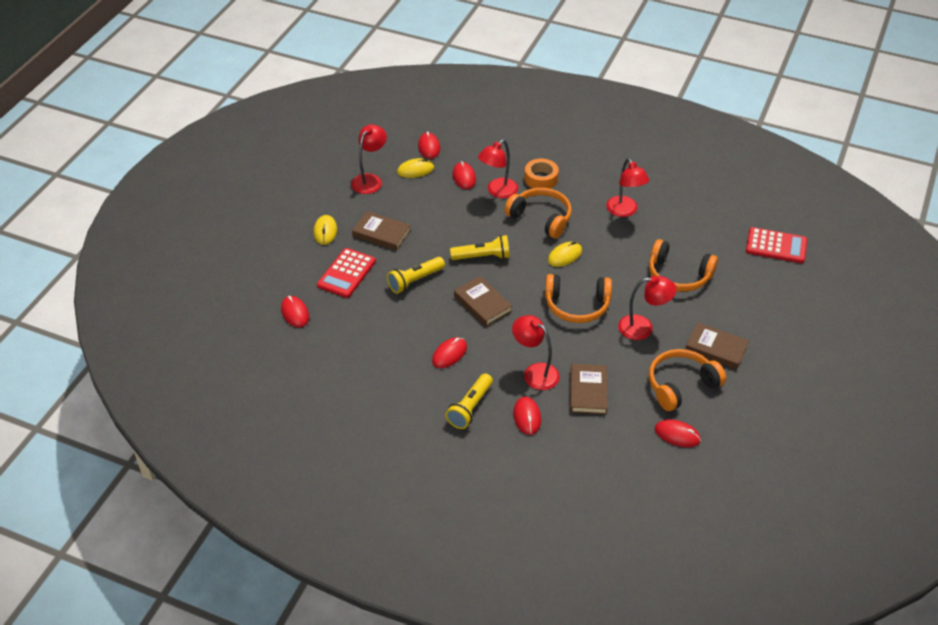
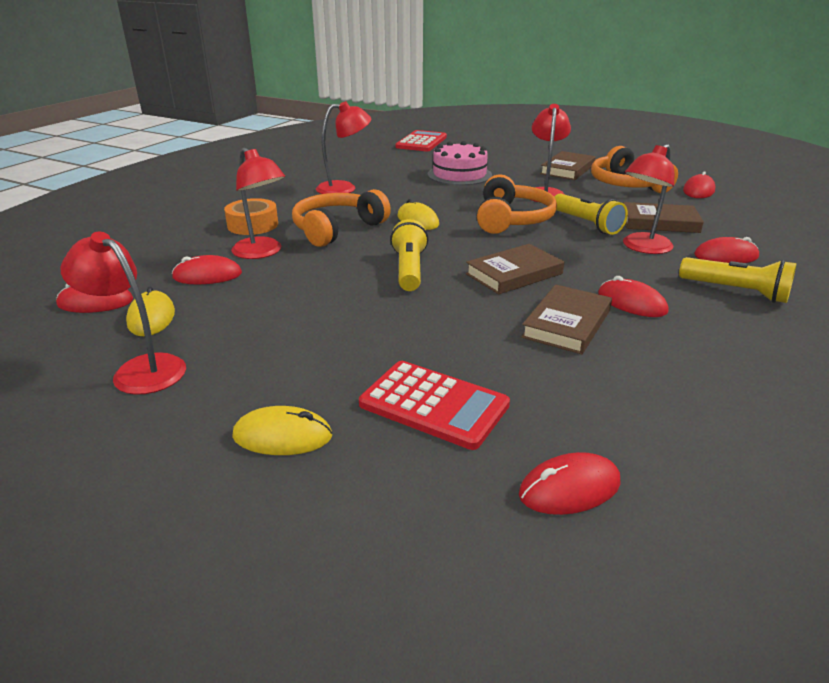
camera: 85 degrees left, 15 degrees down
brown book [352,211,411,250] -> brown book moved to [521,284,612,354]
yellow flashlight [387,257,445,294] -> yellow flashlight moved to [554,193,628,235]
orange headphones [649,239,718,292] -> pink cake [427,141,492,185]

